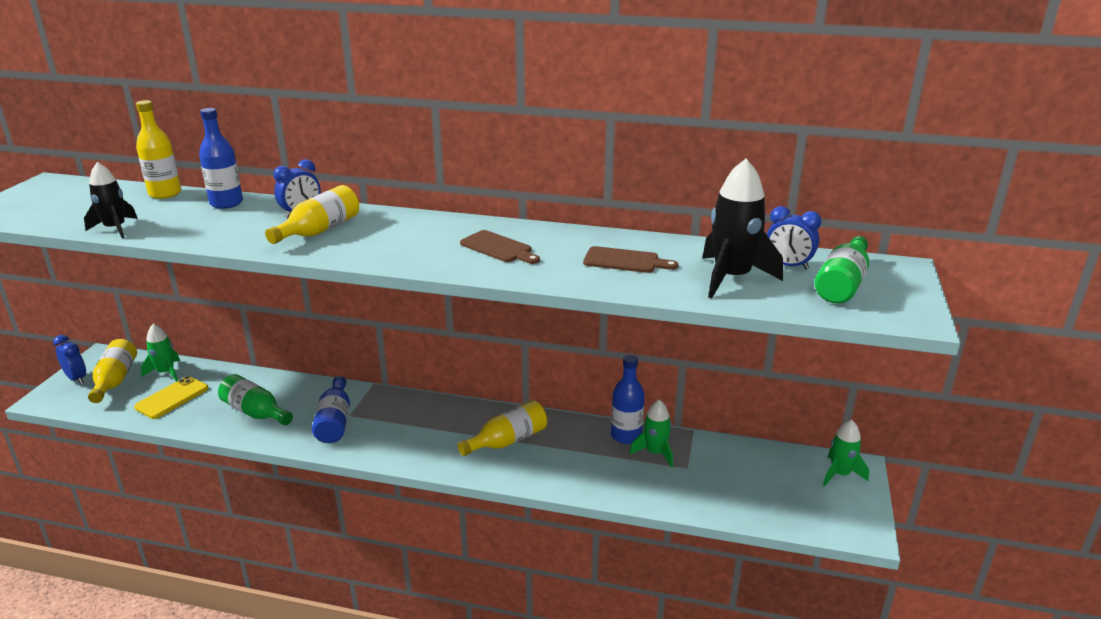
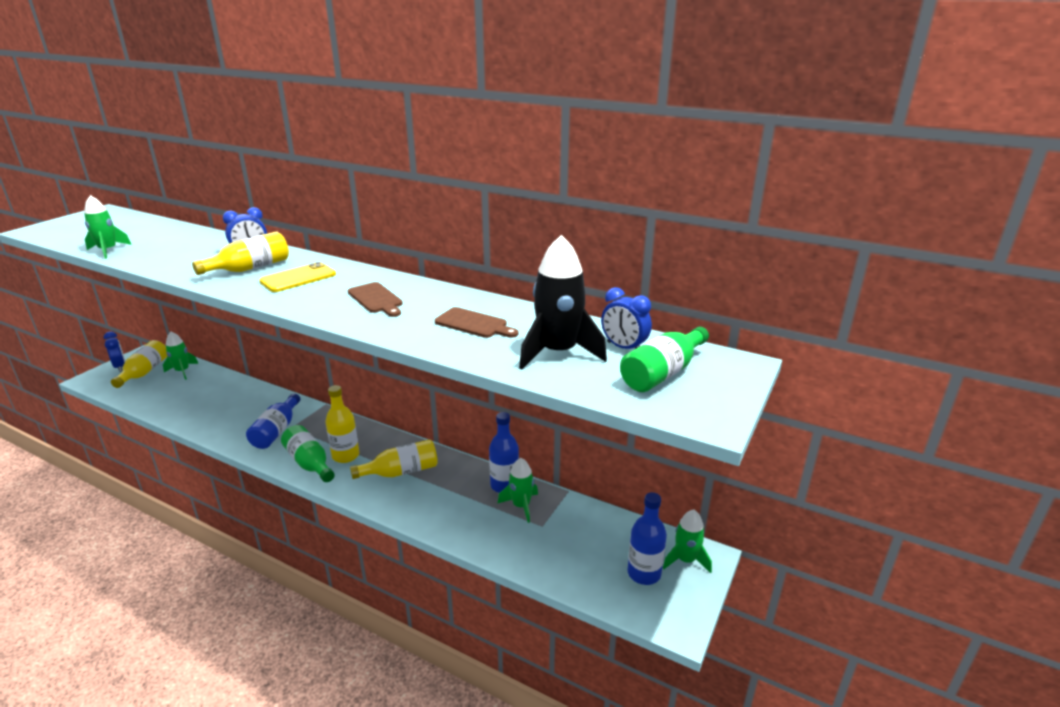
camera: 15 degrees right, 0 degrees up
black rocket [84,162,138,238] -> green rocket [84,195,132,259]
yellow phone [134,376,209,419] -> yellow phone moved to [260,262,336,292]
yellow bottle [136,100,181,199] -> yellow bottle moved to [325,385,359,463]
blue bottle [199,108,243,209] -> blue bottle moved to [627,492,667,585]
green bottle [218,374,293,425] -> green bottle moved to [281,425,335,482]

